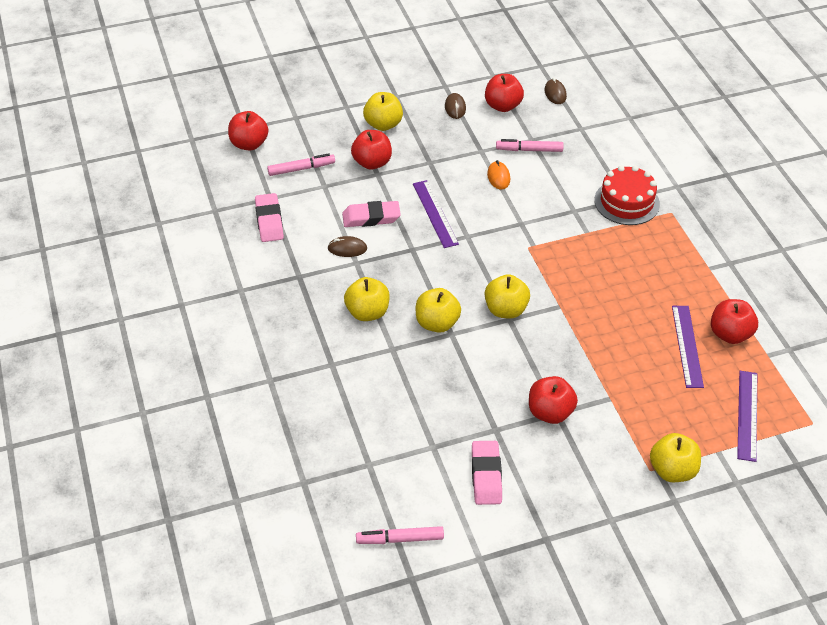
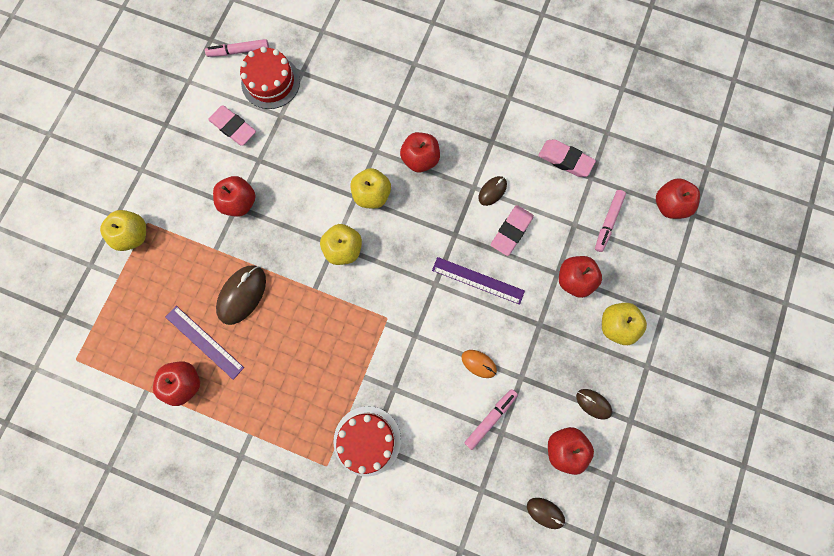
camera: 130 degrees right, 30 degrees up
yellow apple [344,277,390,321] -> red apple [400,132,440,172]
pink marker [356,526,444,544] -> pink marker turned 135 degrees counterclockwise [205,39,269,57]
purple ruler [737,371,757,462] -> none
none -> brown mouse [216,265,266,325]
none -> red cake [240,46,300,109]

